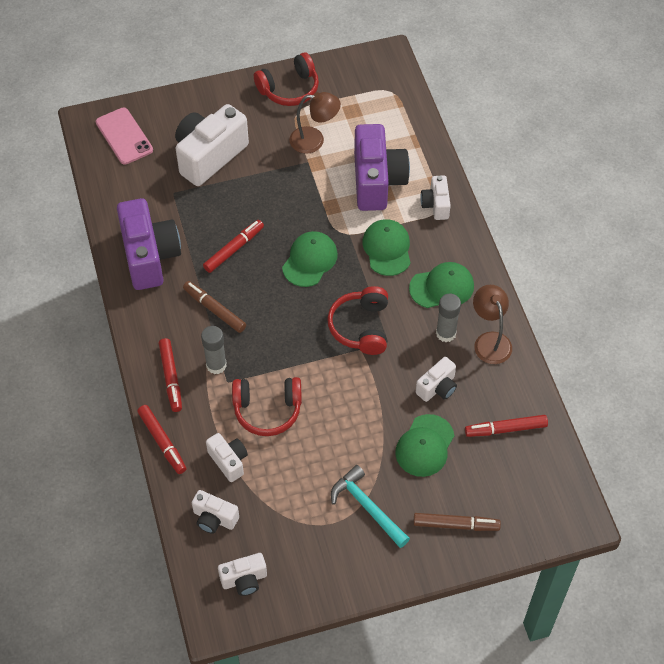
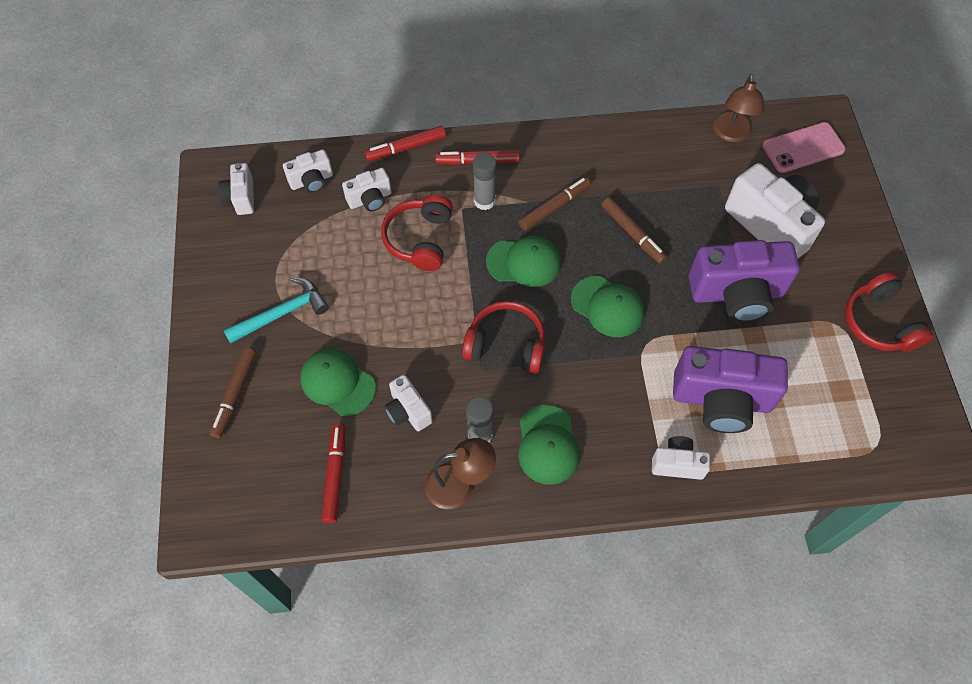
camera: 100 degrees right, 5 degrees up
purple camera [117,198,181,290] -> purple camera moved to [689,240,800,322]
white camera [192,490,239,534] -> white camera turned 150 degrees counterclockwise [283,149,333,193]
red marker [203,220,264,273] -> brown marker [602,197,667,264]
brown lamp [289,92,341,153] -> brown lamp moved to [713,74,765,142]
green cap [362,219,411,276] -> green cap moved to [486,235,561,287]

